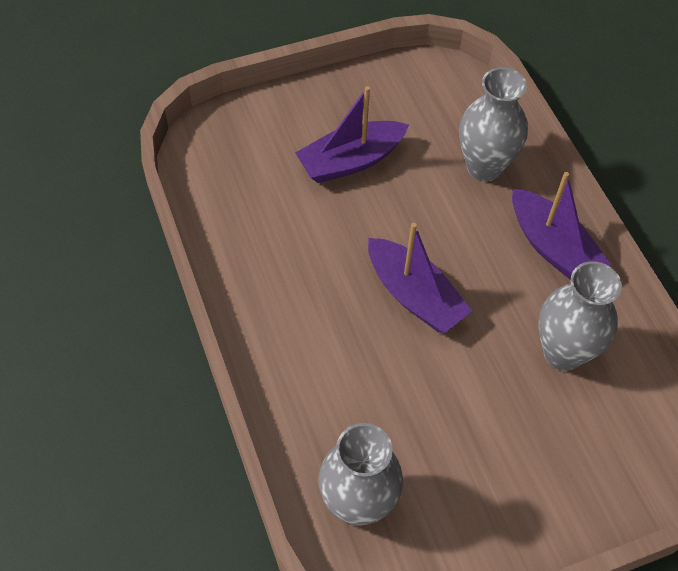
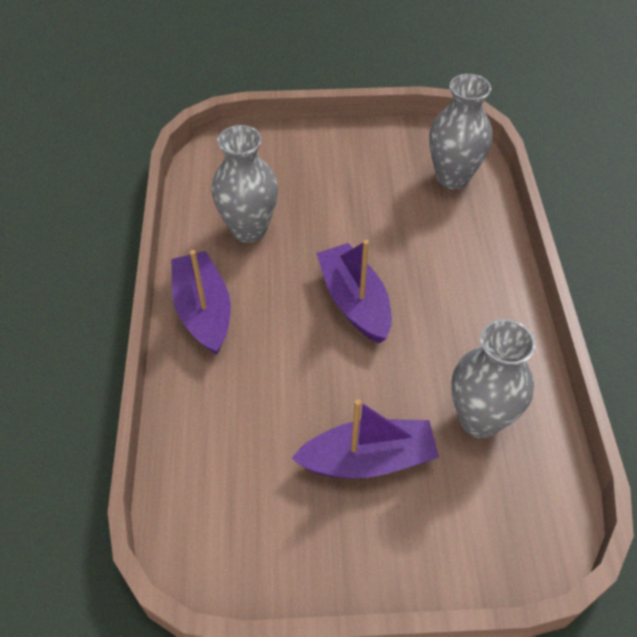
camera: 160 degrees left, 5 degrees down
grey vase [459,67,528,181] -> grey vase moved to [451,319,536,438]

